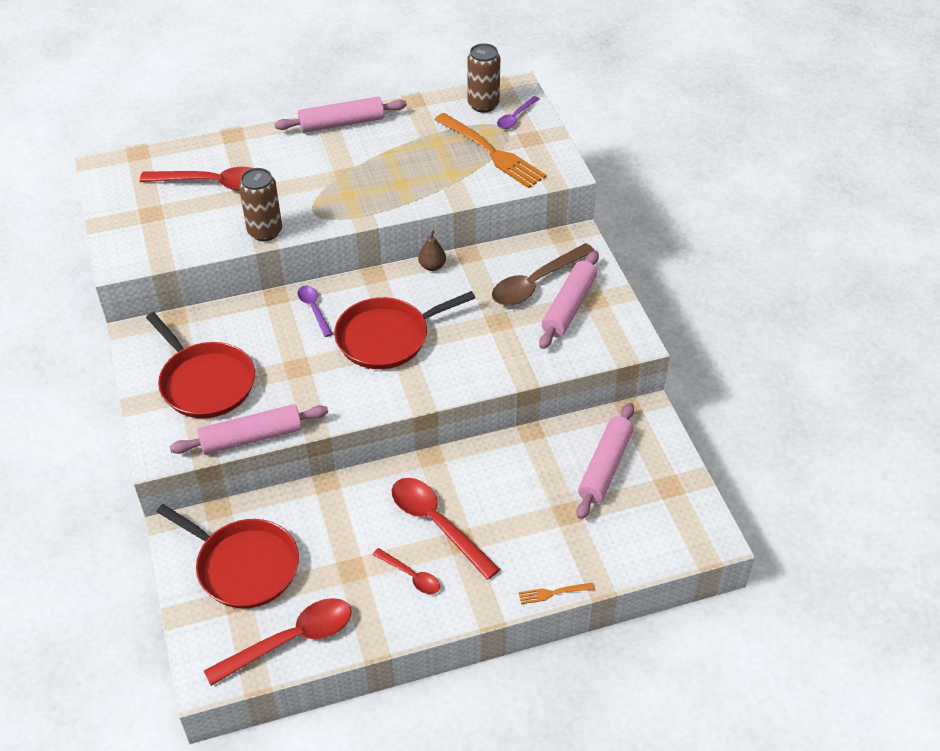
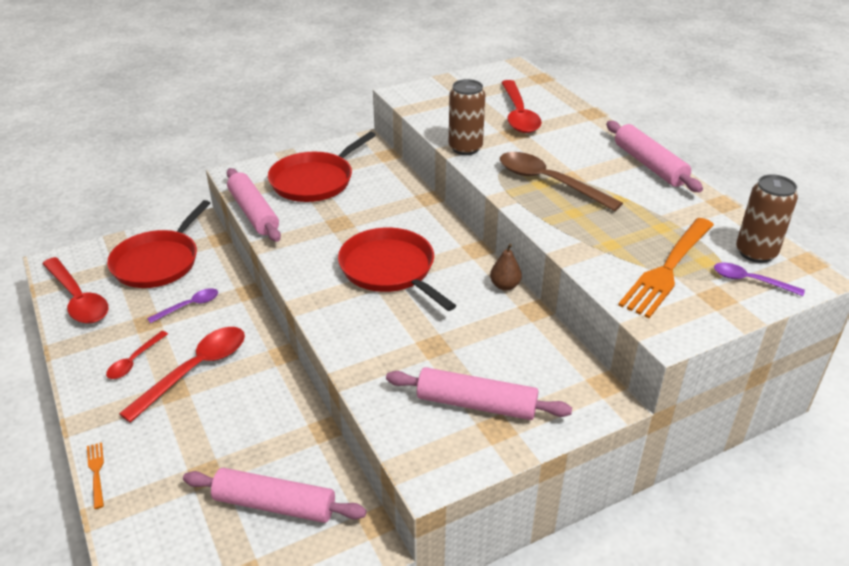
camera: 80 degrees right, 10 degrees down
purple spoon [298,285,333,337] -> purple spoon moved to [147,288,218,323]
brown spoon [492,243,595,306] -> brown spoon moved to [500,152,623,211]

